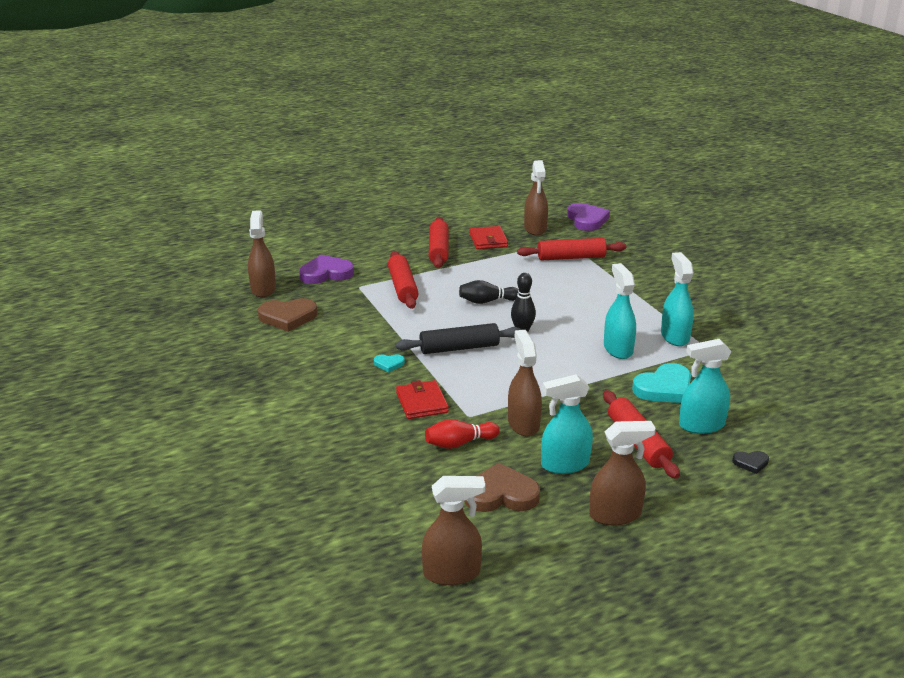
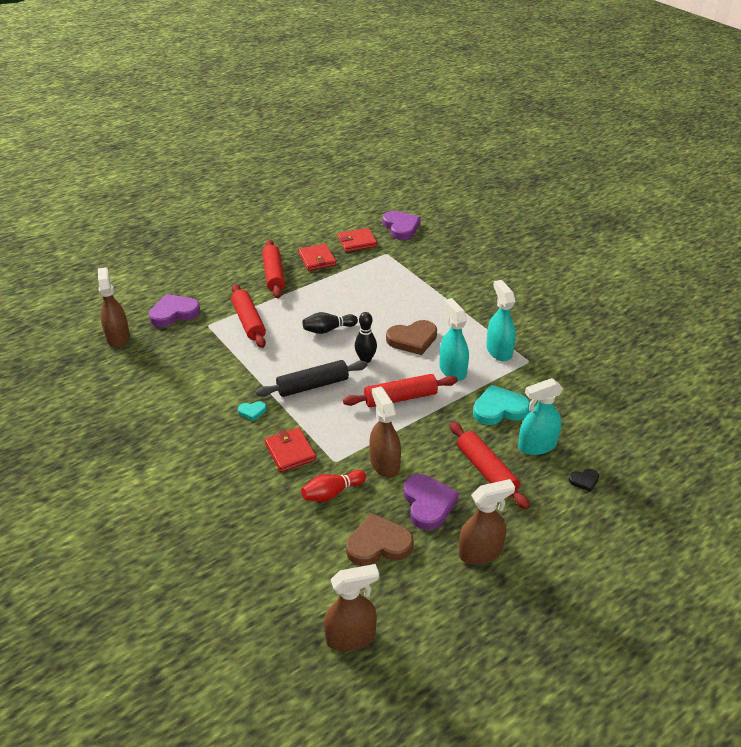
camera: 10 degrees left, 10 degrees up
brown heart [258,298,317,332] -> brown heart moved to [386,320,437,355]
red rolling pin [517,238,626,261] -> red rolling pin moved to [343,374,458,407]
brown spray bottle [524,160,548,236] -> red wallet [338,228,377,252]
turquoise spray bottle [541,374,593,474] -> purple heart [403,474,459,530]
turquoise heart [632,363,691,403] -> turquoise heart turned 150 degrees counterclockwise [473,385,530,425]

